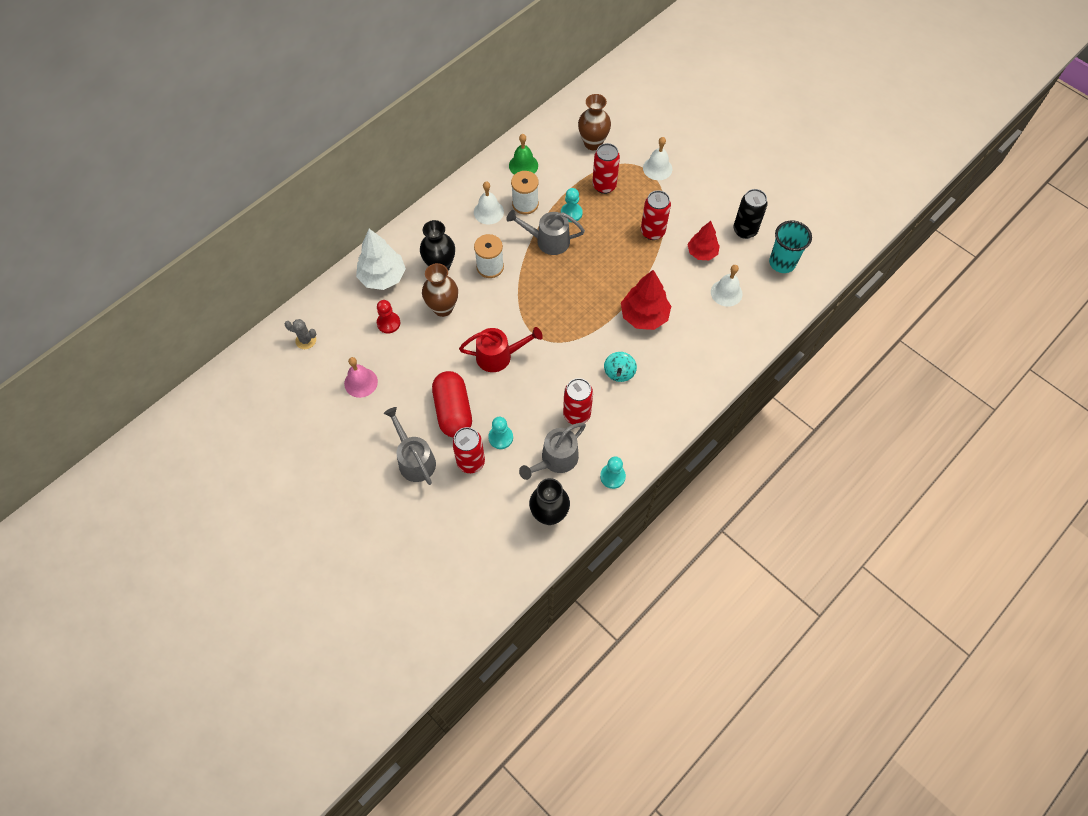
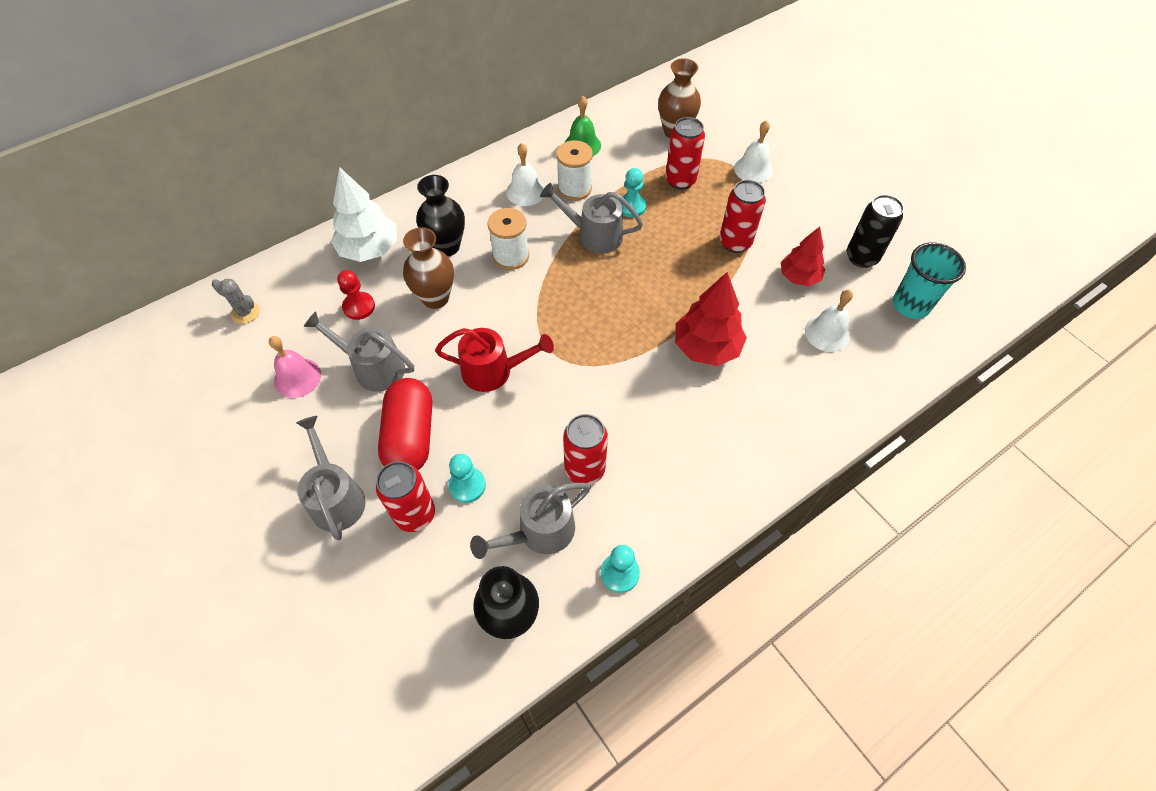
camera: 10 degrees right, 5 degrees down
turquoise spinning top [604,352,637,382] -> none
none -> grey watering can [303,311,414,392]

